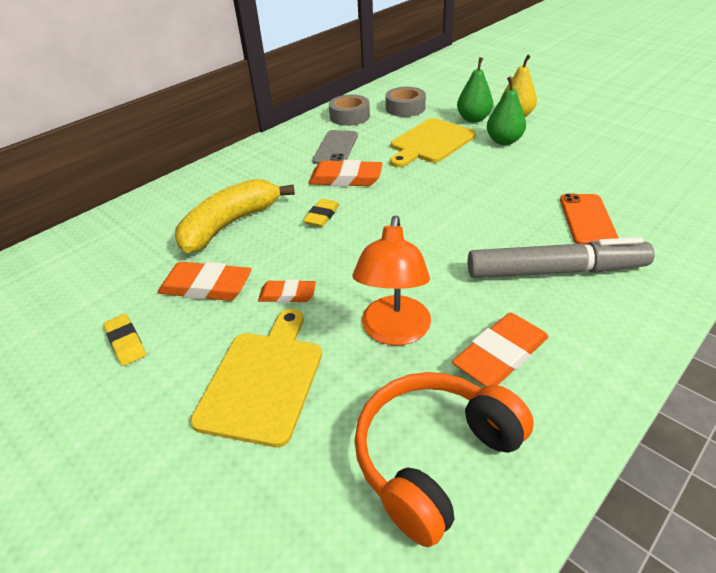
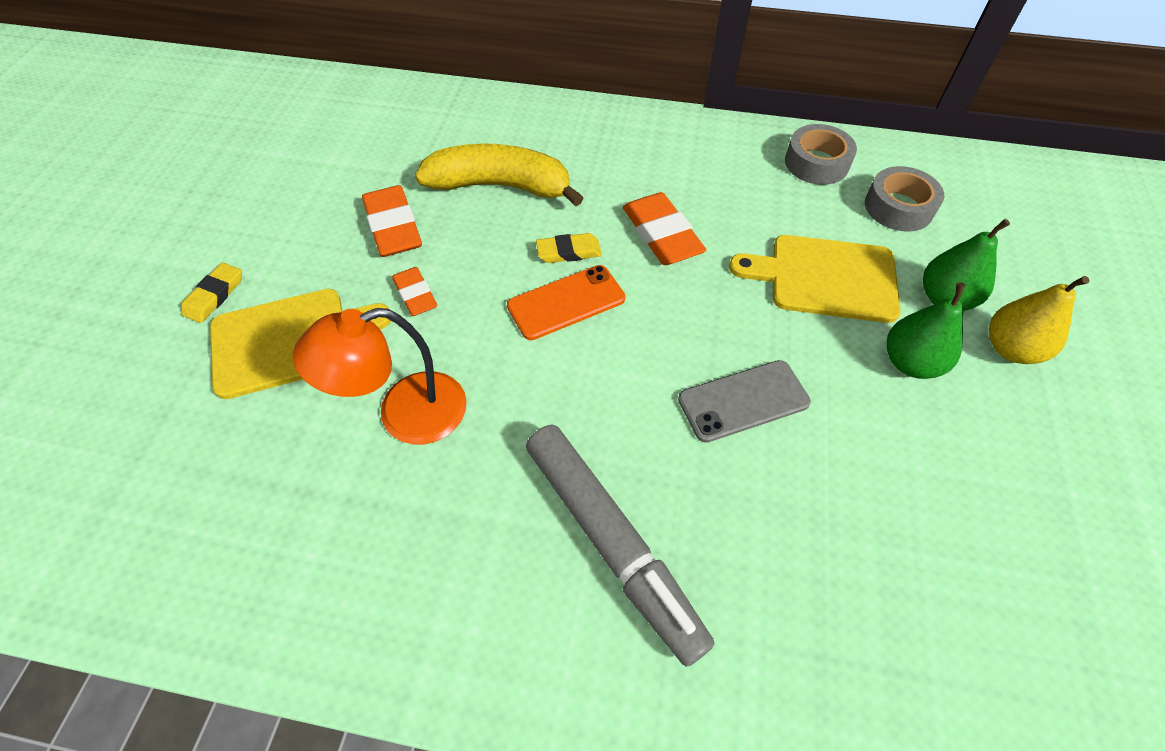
camera: 55 degrees right, 15 degrees up
yellow eraser [103,314,146,366] -> yellow eraser moved to [181,262,242,323]
grey phone [312,130,358,164] -> grey phone moved to [678,360,811,443]
orange headphones [354,372,534,547] -> none
orange eraser [452,313,549,387] -> none
orange phone [560,194,619,245] -> orange phone moved to [507,265,626,340]

